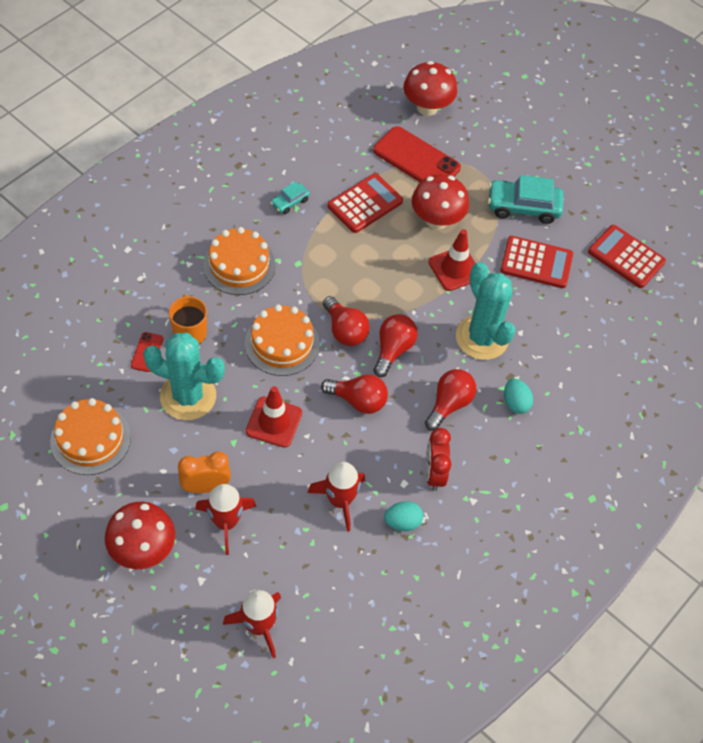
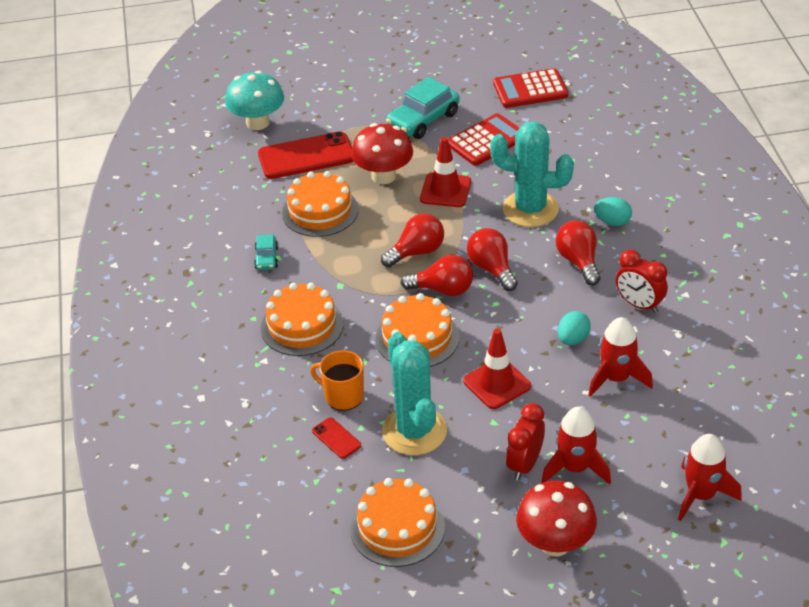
camera: 45 degrees left, 15 degrees down
turquoise cactus [143,333,225,420] -> turquoise cactus turned 75 degrees counterclockwise [382,332,447,455]
orange clock [178,451,231,493] -> red clock [506,403,545,480]
red light bulb [321,374,388,414] -> red light bulb moved to [381,214,444,267]
red calculator [328,173,403,233] -> orange cake [282,171,359,237]
turquoise egg [384,501,423,531] -> turquoise egg moved to [558,311,591,345]
red mushroom [403,61,457,116] -> turquoise mushroom [225,71,284,130]

